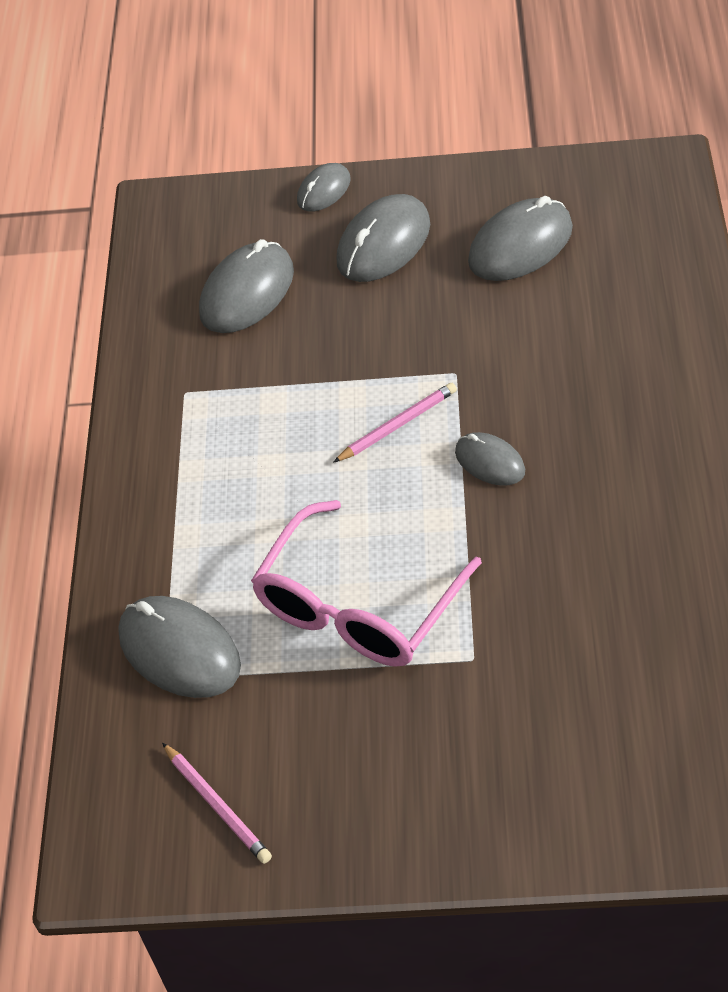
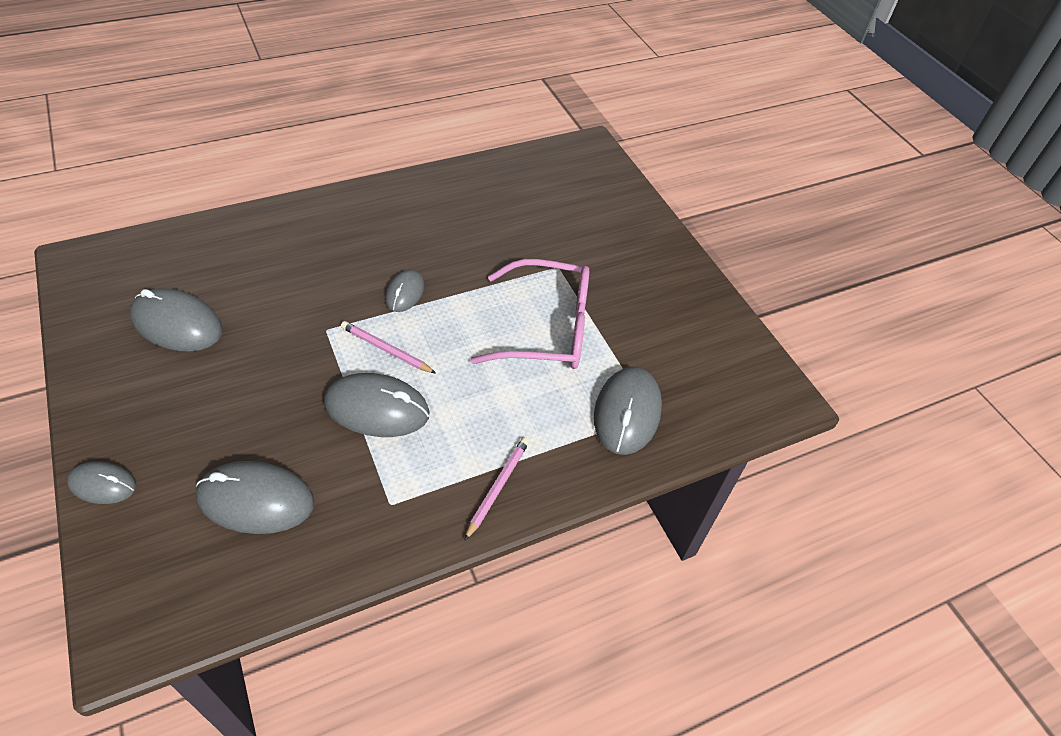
camera: 125 degrees left, 0 degrees up
pink pencil [162,743,272,864] -> pink pencil moved to [464,437,530,541]
grey mouse [337,194,430,282] -> grey mouse moved to [324,373,430,437]

